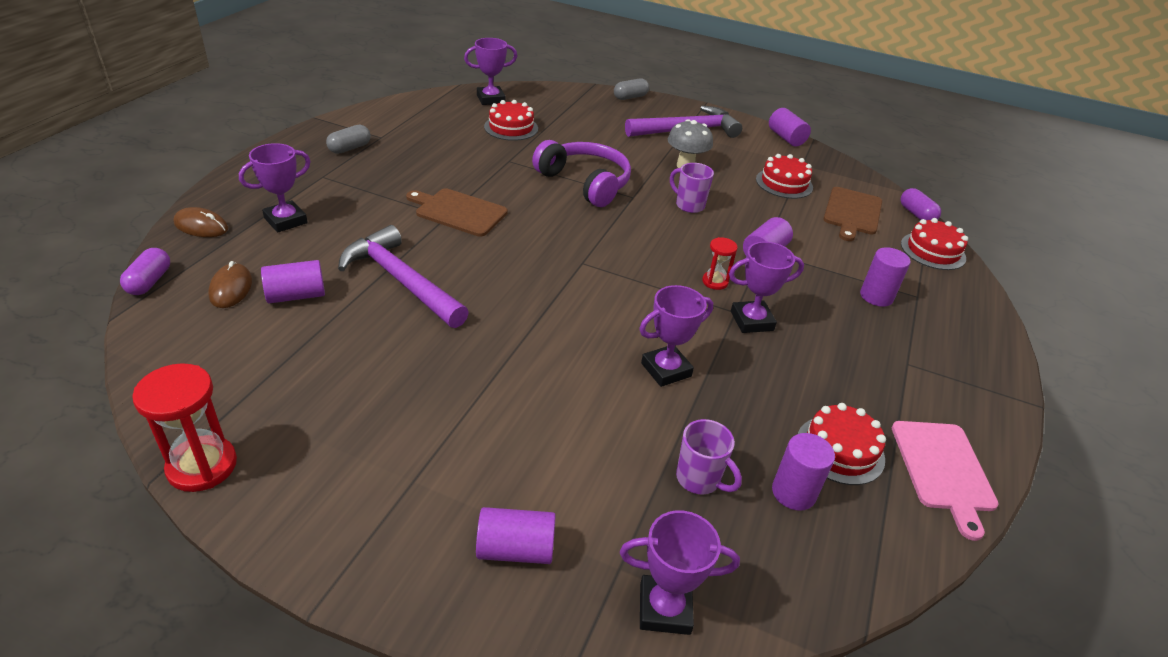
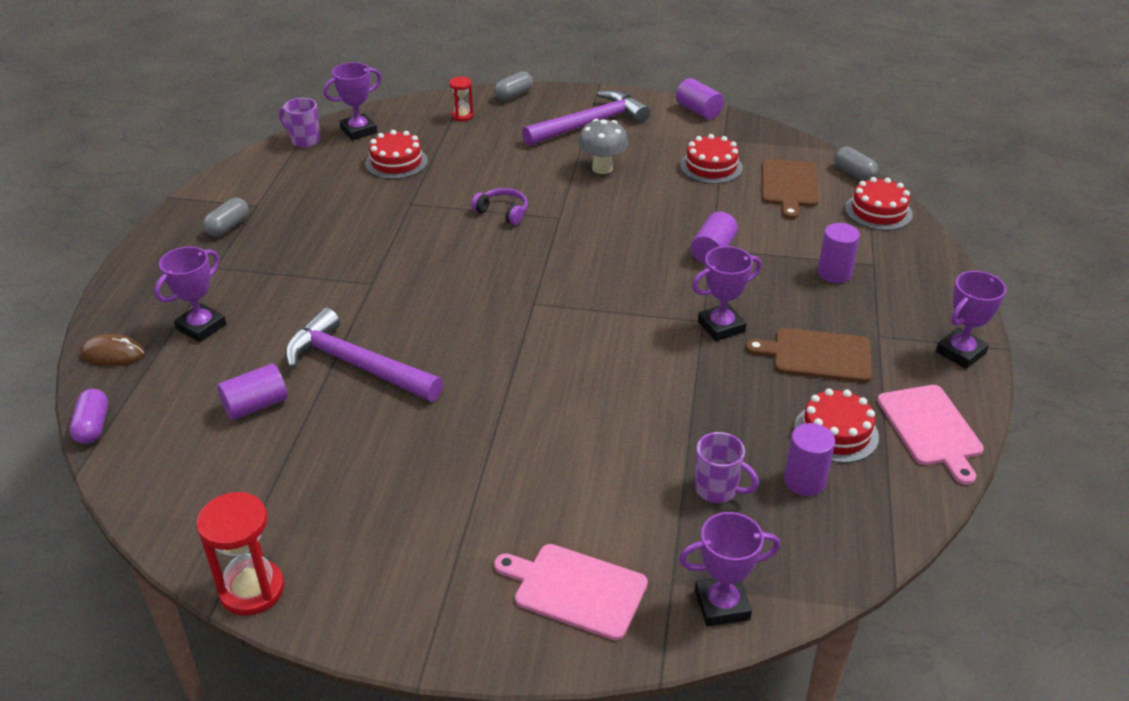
camera: 10 degrees left, 0 degrees up
brown mouse [208,261,252,308] -> none
brown cutting board [406,189,508,237] -> brown cutting board moved to [746,328,872,383]
purple cylinder [476,507,556,564] -> pink cutting board [494,544,648,640]
purple headphones [532,140,631,207] -> purple headphones [471,188,528,225], size x0.51
purple trophy [639,285,713,387] -> purple trophy moved to [936,271,1006,369]
purple mug [670,163,714,213] -> purple mug moved to [279,98,320,147]
red hourglass [702,237,738,290] -> red hourglass moved to [449,77,474,121]
purple capsule [901,188,941,220] -> grey capsule [834,147,878,181]

